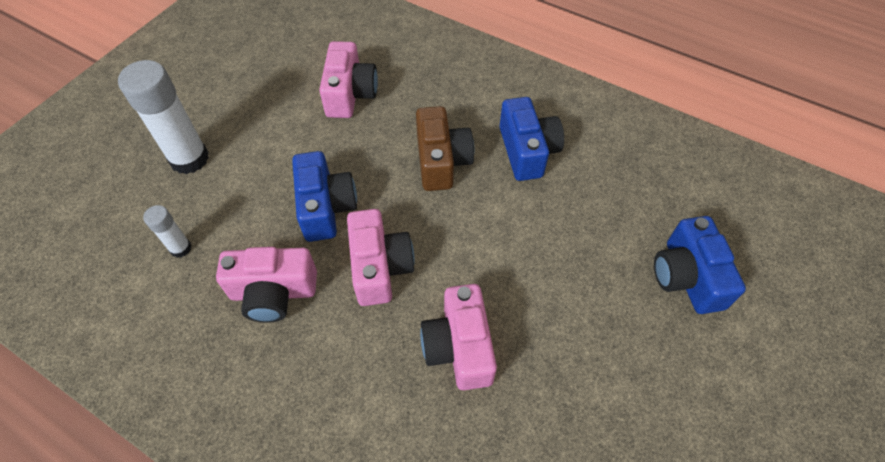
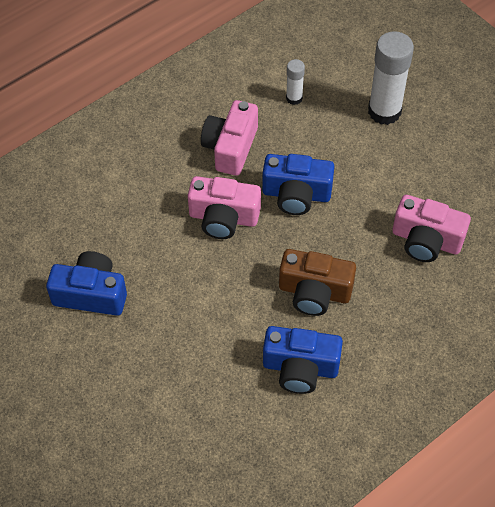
camera: 110 degrees right, 0 degrees up
pink camera [420,284,497,390] -> none
blue camera [654,216,746,314] -> blue camera moved to [46,251,127,316]

